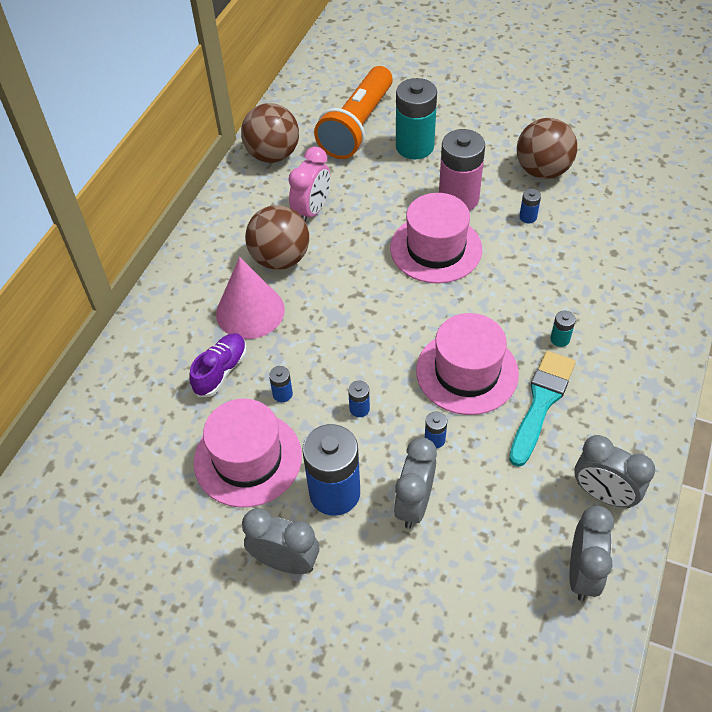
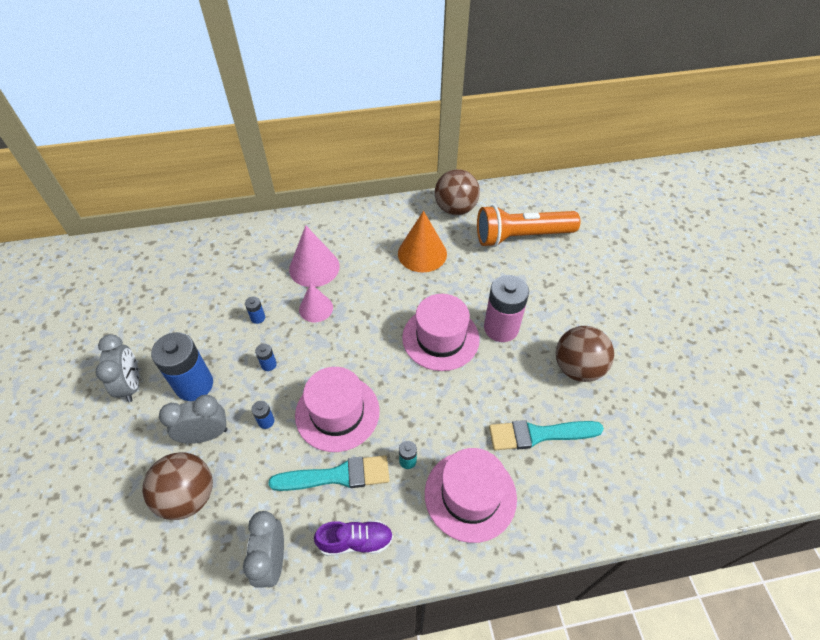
camera: 55 degrees right, 0 degrees up
purple shoe [190,333,247,397] -> purple shoe moved to [314,520,393,556]
pink hat [194,399,302,508] -> pink hat moved to [425,448,517,543]
brown ball [245,205,309,270] -> brown ball moved to [142,452,213,520]
pink clock [288,147,330,223] -> orange cone [398,211,447,273]
turquoise battery [396,78,437,159] -> none
blue battery [519,189,541,223] -> none
grey clock [569,506,614,601] -> none
none -> pink cone [299,283,333,322]
none -> turquoise brush [489,420,604,450]

